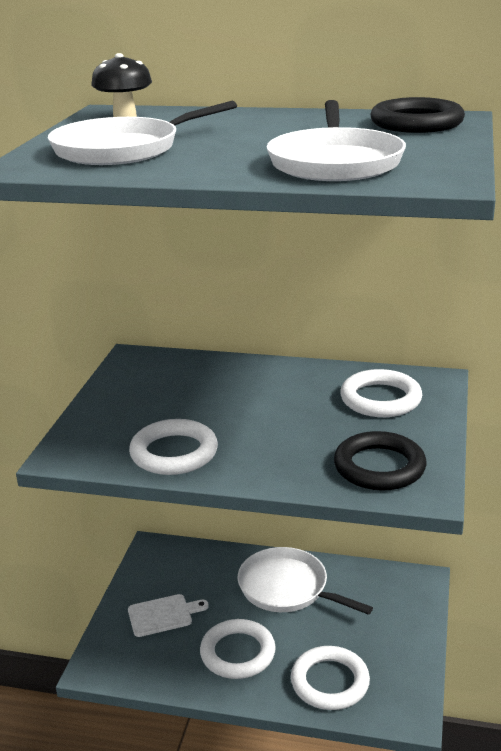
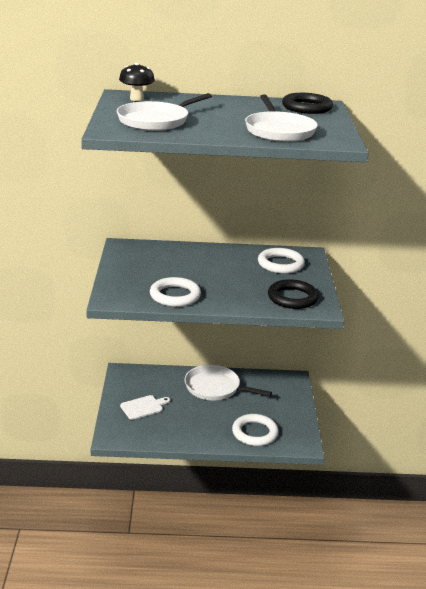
camera: 15 degrees left, 0 degrees up
white ring [200,619,276,679] -> none

